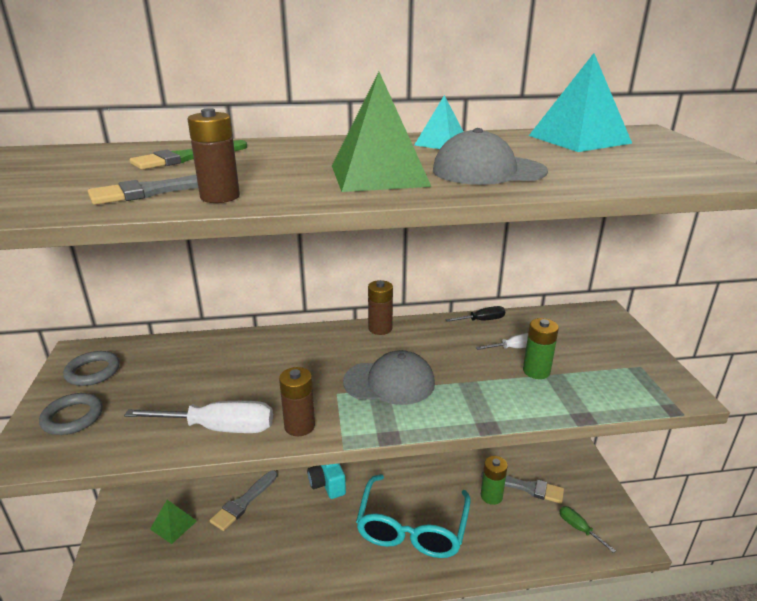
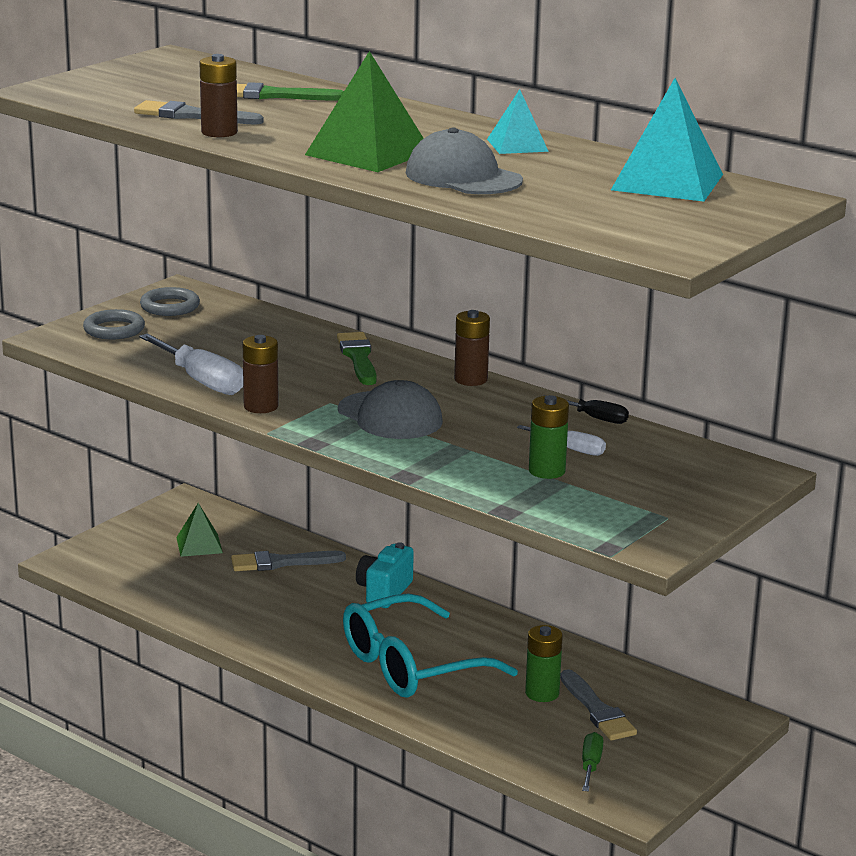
camera: 45 degrees right, 5 degrees down
none -> green brush [337,332,377,385]

